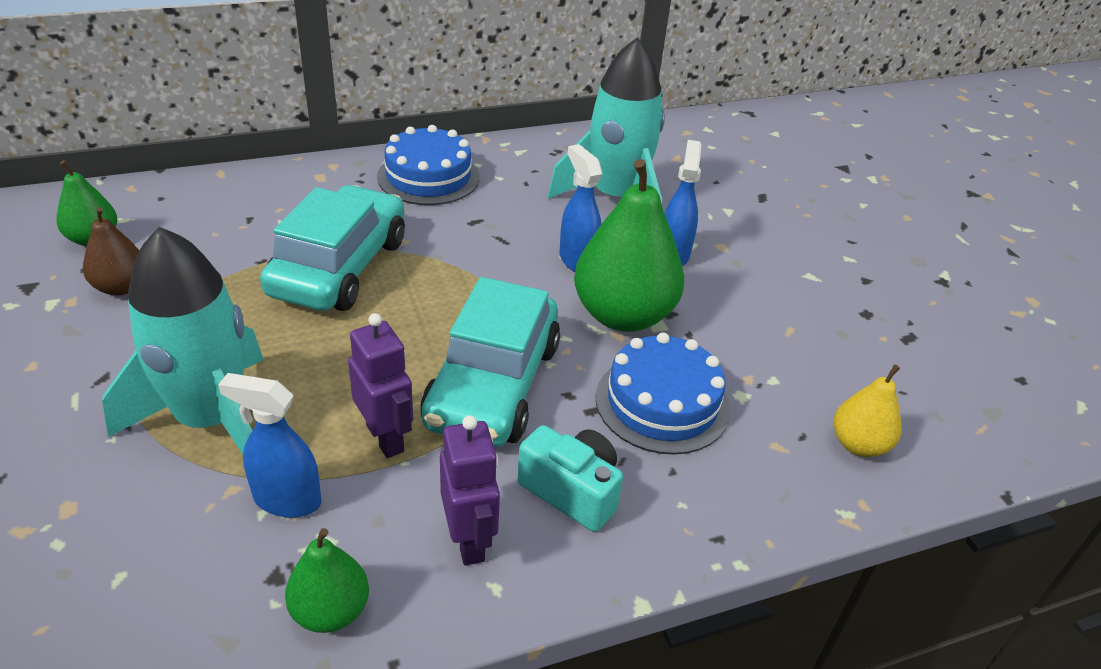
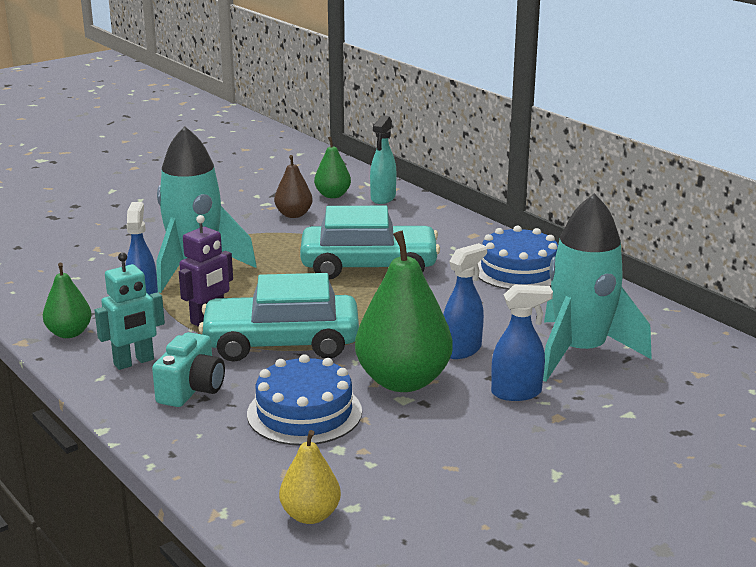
camera: 75 degrees right, 15 degrees down
purple robot [440,415,500,565] -> turquoise robot [94,252,165,370]
none -> turquoise spray bottle [370,115,396,204]

